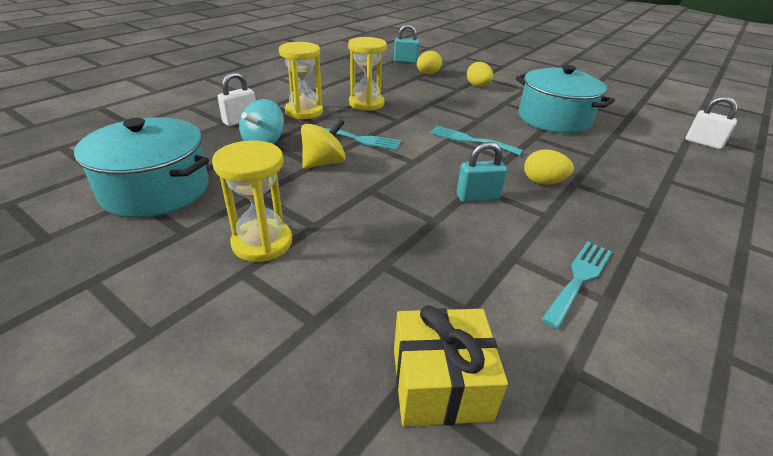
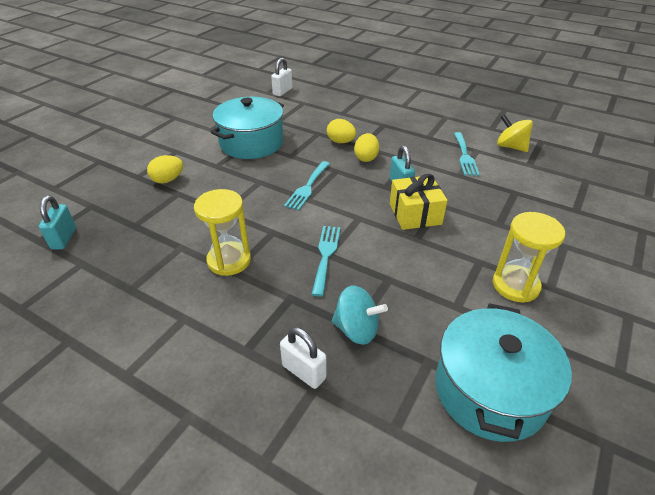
camera: 95 degrees left, 5 degrees up
yellow hourglass [279,42,323,119] -> none
yellow spinning top [301,118,346,169] -> yellow spinning top moved to [497,114,533,152]
yellow gift [394,305,508,426] -> yellow gift moved to [390,174,448,230]
yellow egg [417,51,442,75] -> yellow egg moved to [327,119,356,143]
turquoise fork [541,241,612,329] -> turquoise fork turned 120 degrees counterclockwise [454,132,480,176]

